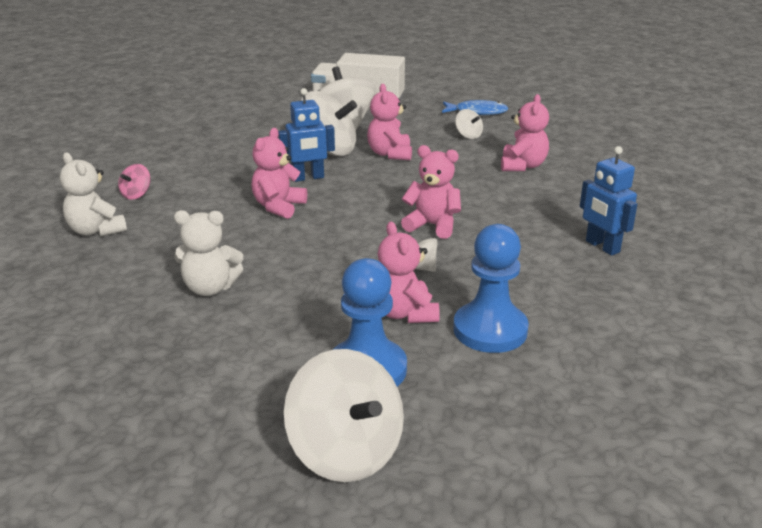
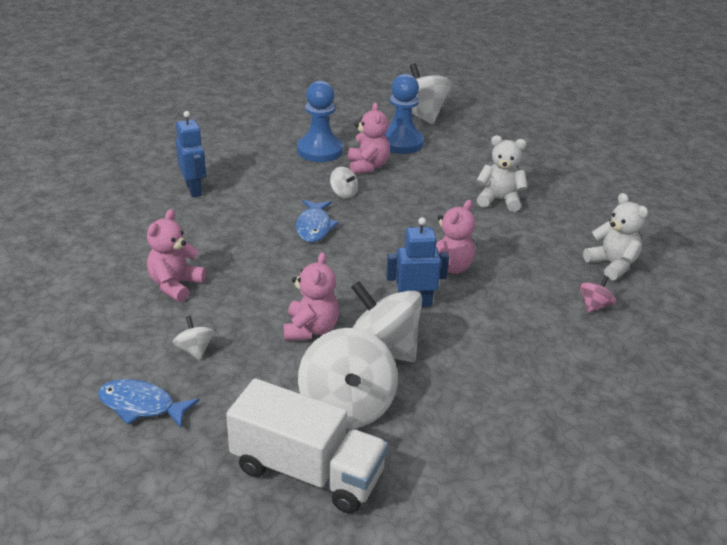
camera: 170 degrees left, 5 degrees up
pink teddy bear [401,145,461,239] -> blue fish [296,200,339,243]

